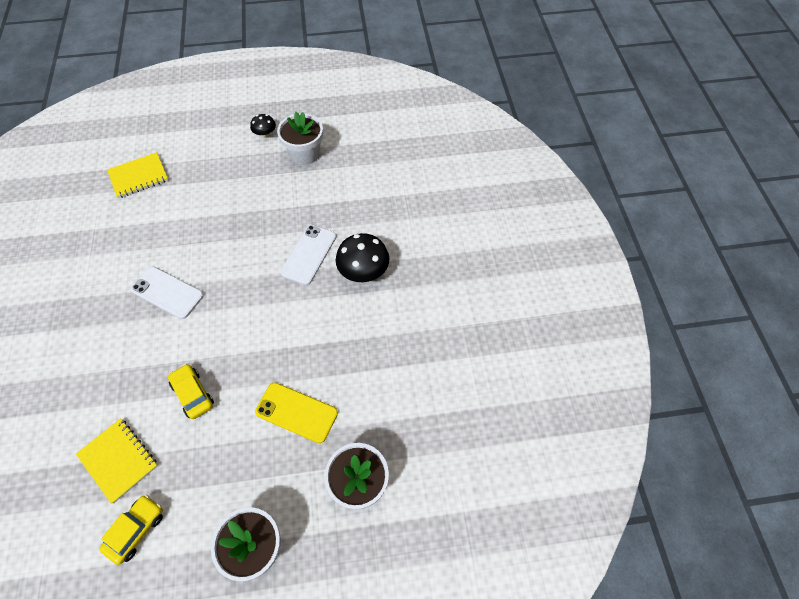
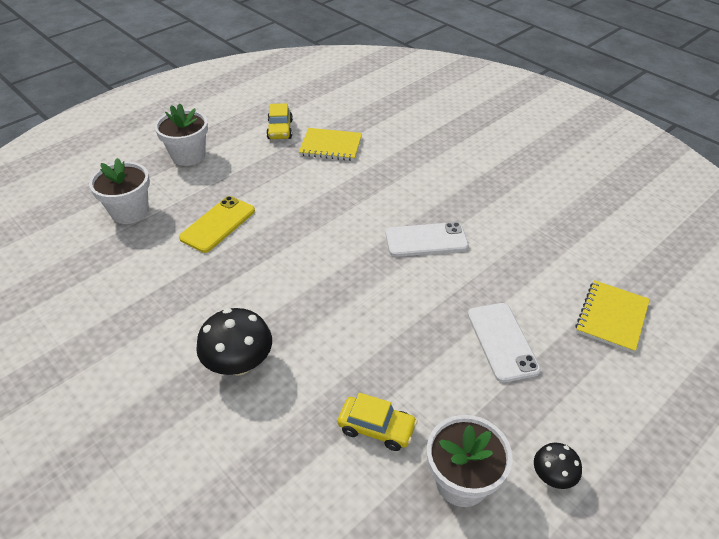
camera: 145 degrees right, 15 degrees down
yellow car [168,364,214,419] -> yellow car moved to [338,393,417,451]
yellow phone [255,382,338,443] -> yellow phone turned 45 degrees counterclockwise [179,196,255,253]
white phone [280,225,336,285] -> white phone moved to [468,303,541,382]

